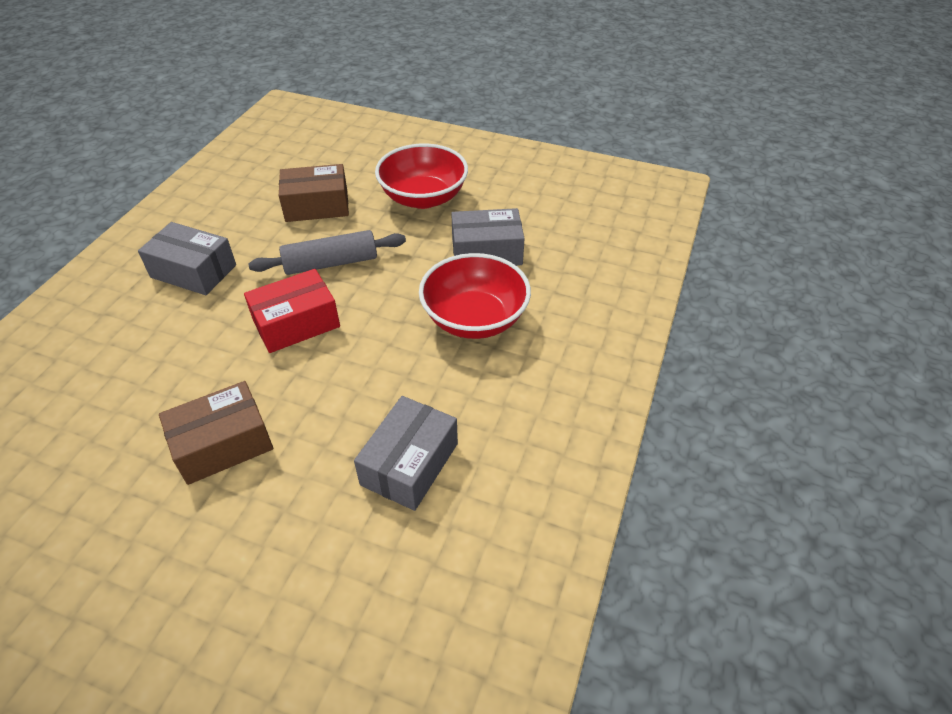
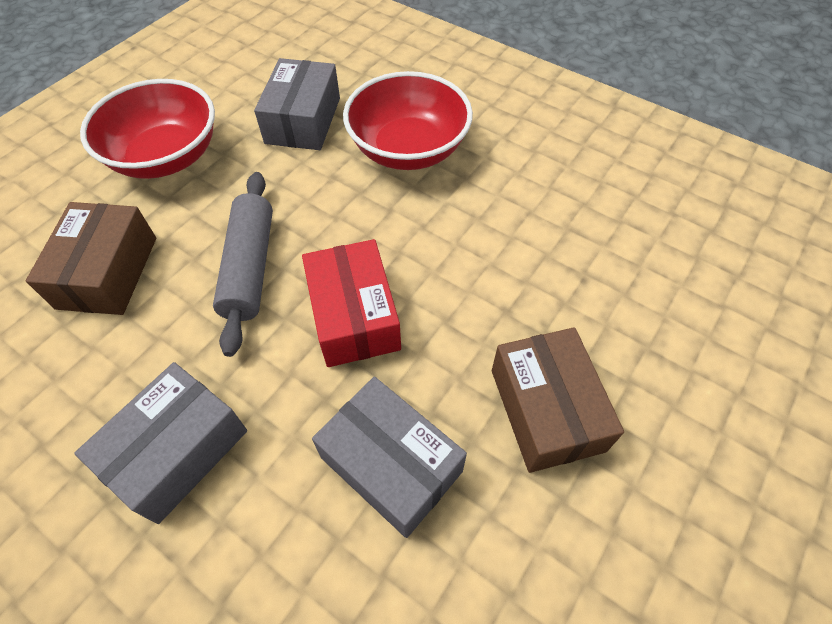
camera: 75 degrees left, 10 degrees up
grey box [354,396,458,511] -> grey box moved to [312,377,467,538]

